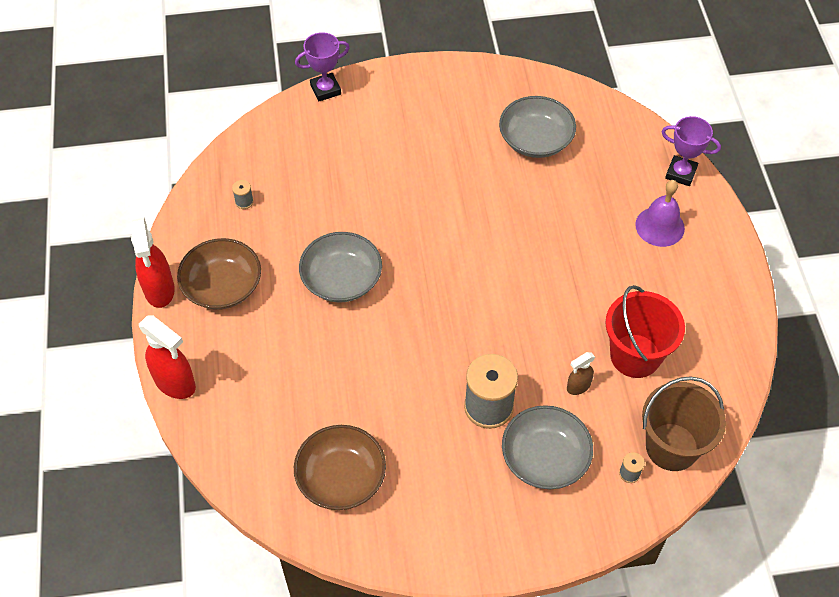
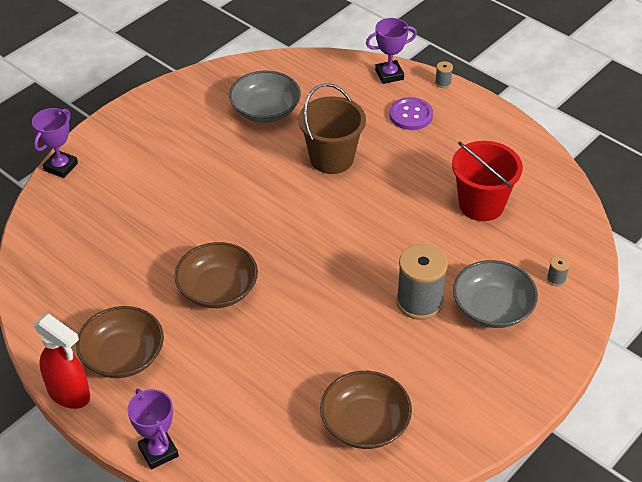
camera: 40 degrees left, 10 degrees down
red spray bottle [139,315,196,399] -> purple trophy [127,389,179,469]
grey spool [232,180,254,209] -> grey spool moved to [435,61,453,88]
grey bowl [299,232,382,303] -> brown bowl [175,242,258,308]
brown spray bottle [567,352,595,395] -> none
purple bell [635,180,685,247] -> purple button [389,97,433,130]
brown bucket [642,376,726,471] -> brown bucket moved to [298,83,366,174]

